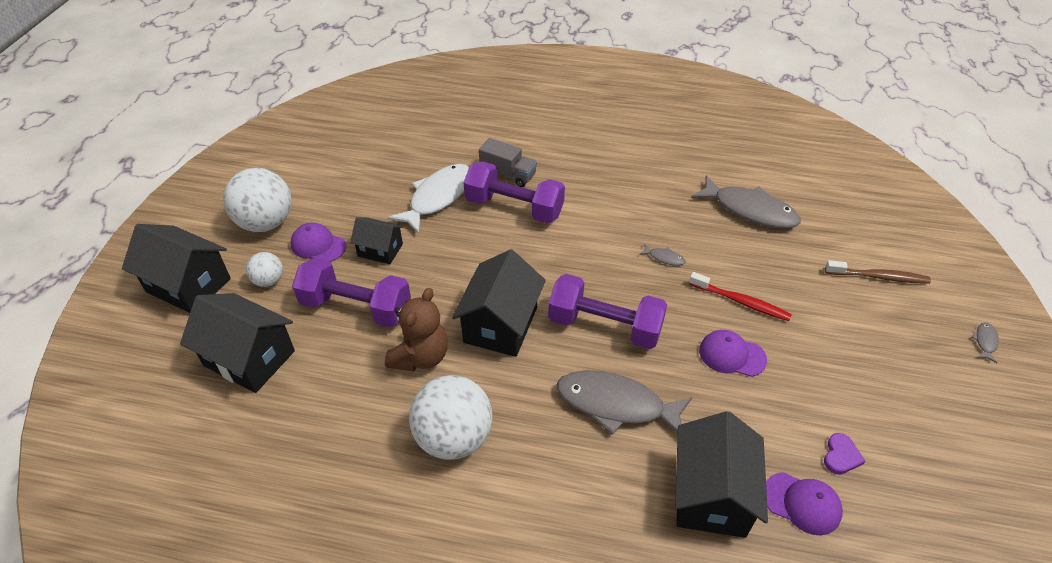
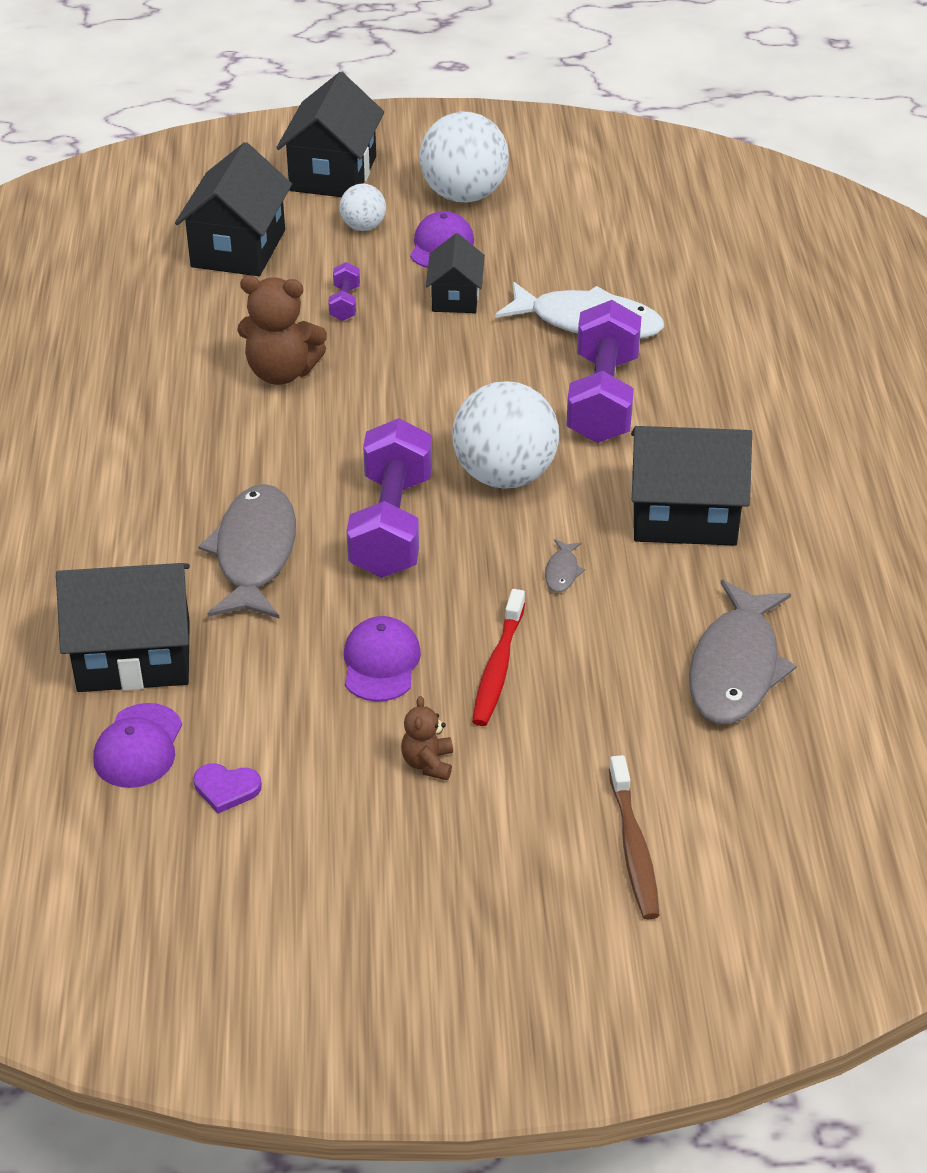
camera: 75 degrees right, 5 degrees down
purple dumbbell [292,257,411,327] -> purple dumbbell [328,262,360,321], size x0.45
white ball [409,375,492,460] -> white ball moved to [452,381,559,489]
black house [452,249,546,357] -> black house moved to [631,426,752,546]
grey truck [479,138,537,187] -> none
grey fish [971,322,999,363] -> none
none -> brown teddy bear [401,696,453,780]

